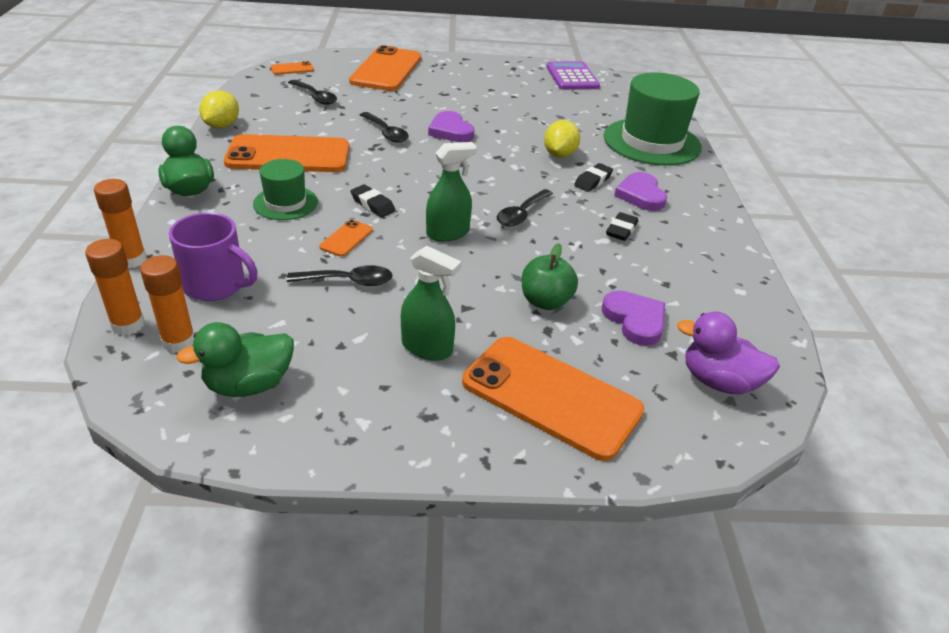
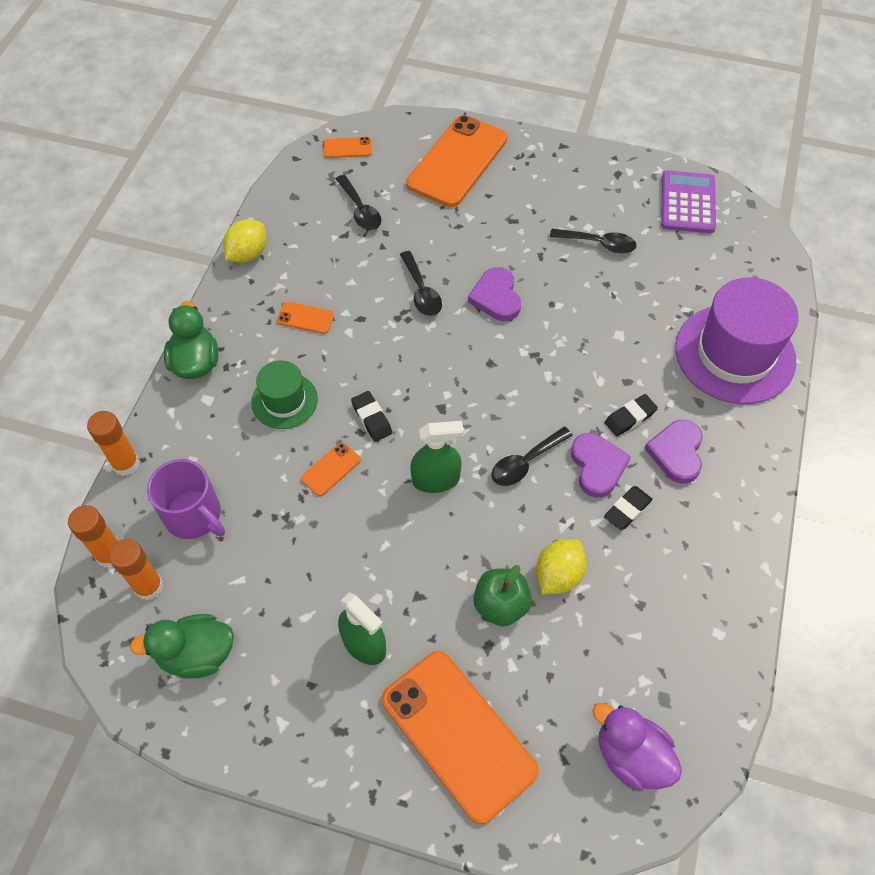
camera: 20 degrees right, 20 degrees up
orange phone [224,134,349,172] -> orange phone [277,302,334,334], size x0.42
black spoon [287,265,393,286] -> black spoon moved to [550,229,636,254]
yellow lemon [544,120,580,158] -> yellow lemon moved to [536,539,587,595]
purple heart [602,291,665,346] -> purple heart moved to [571,433,631,498]
green hat [604,73,702,166] -> purple hat [675,277,799,404]

